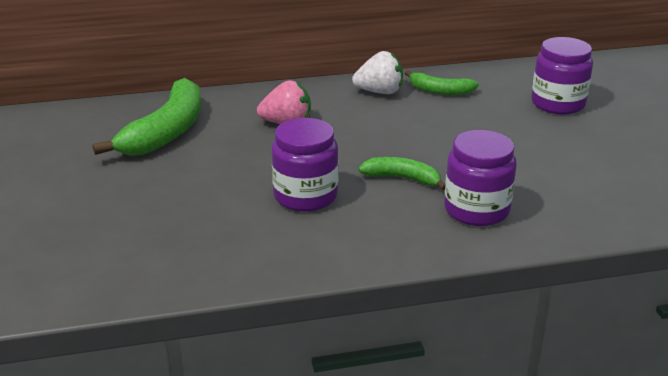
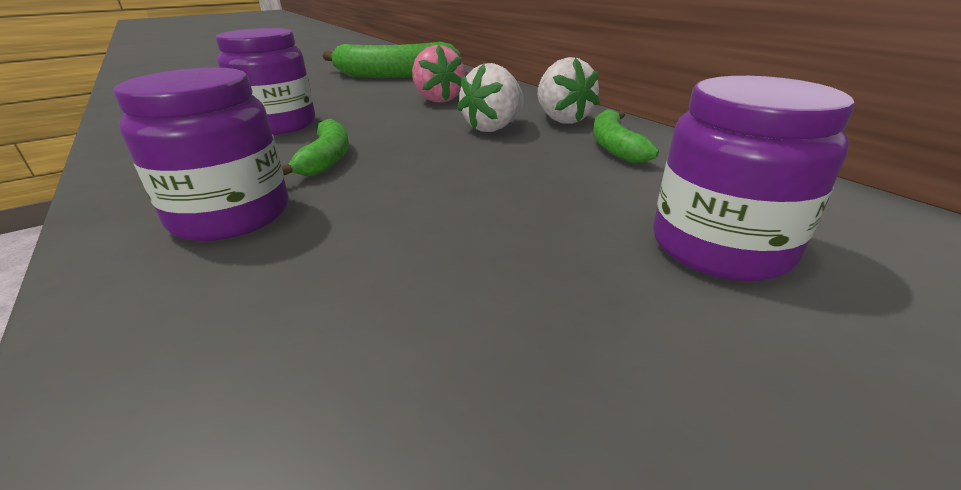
camera: 70 degrees right, 0 degrees up
none -> white strawberry [457,63,524,132]

